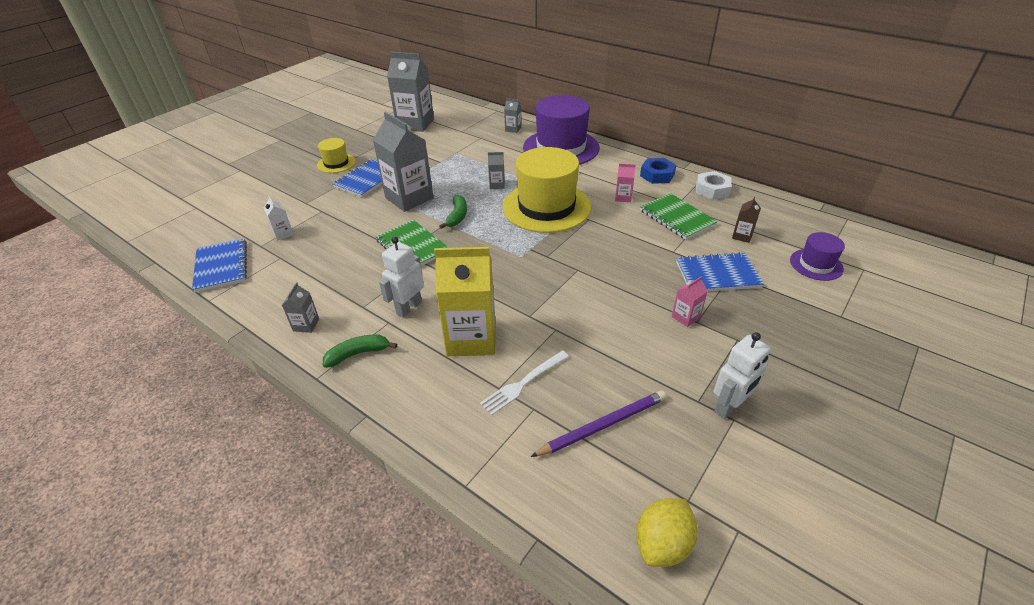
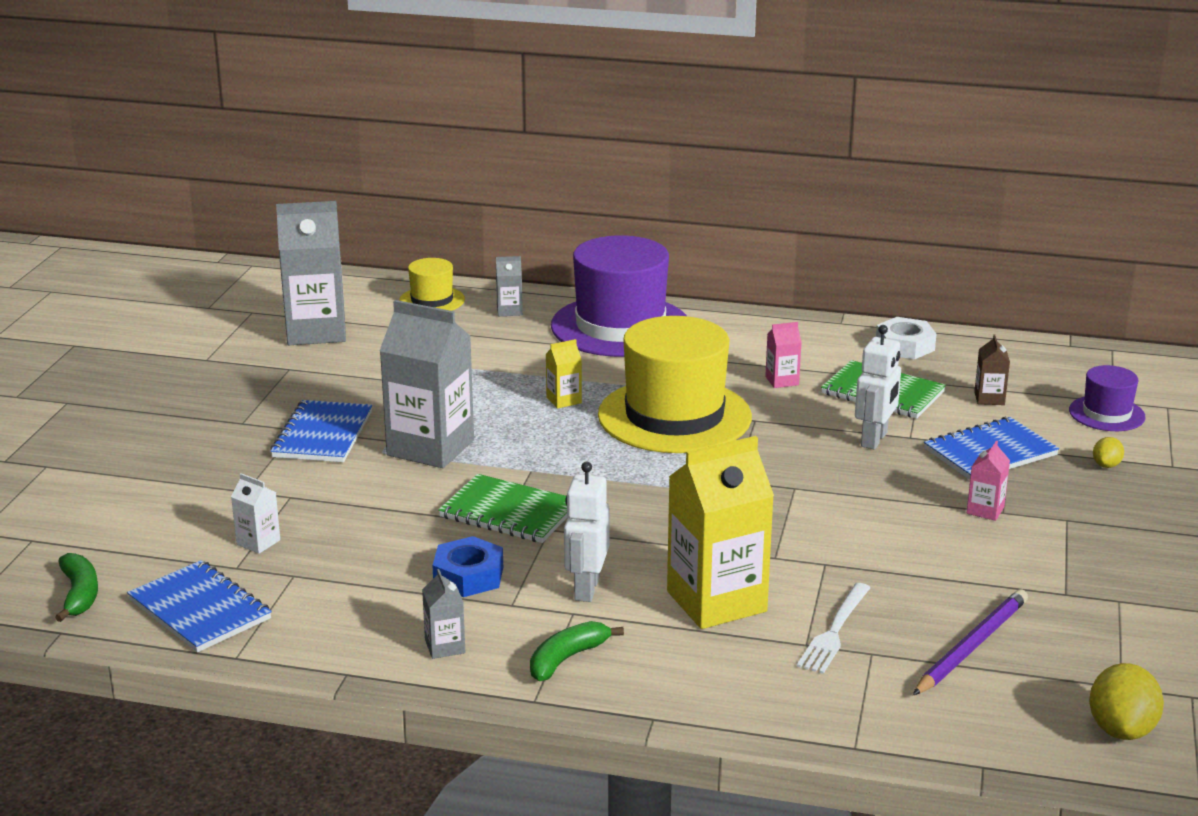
camera: 25 degrees left, 15 degrees down
yellow hat [317,138,356,173] -> yellow hat moved to [399,258,465,311]
green banana [439,195,467,229] -> green banana moved to [55,553,98,622]
grey carton [488,152,505,189] -> yellow carton [546,339,582,409]
blue nut [640,158,676,184] -> blue nut moved to [432,536,503,597]
white robot [714,332,771,419] -> white robot moved to [855,325,901,450]
none -> yellow lemon [1093,437,1124,468]

